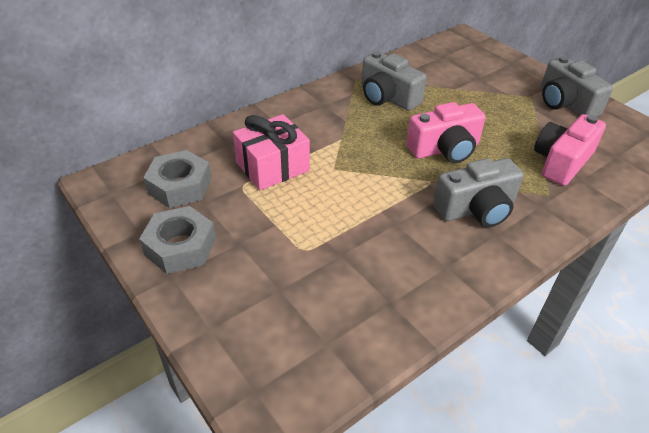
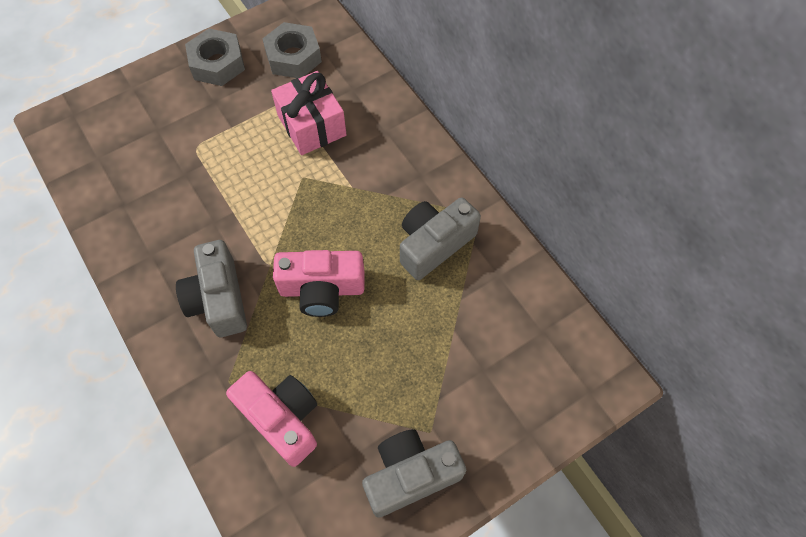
camera: 95 degrees right, 20 degrees up
pink camera [406,102,486,163] -> pink camera turned 75 degrees counterclockwise [273,250,364,317]

